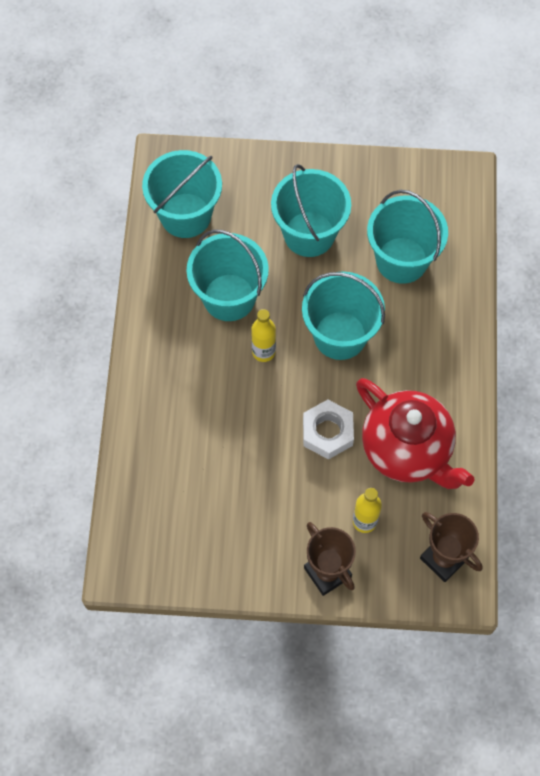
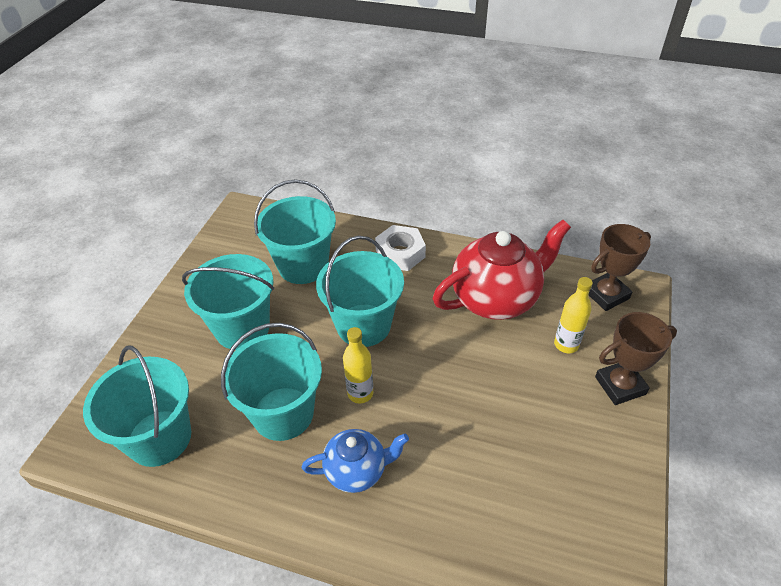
camera: 75 degrees left, 20 degrees down
white nut [303,400,354,460] -> white nut moved to [375,225,426,271]
none -> blue teapot [302,429,409,493]

